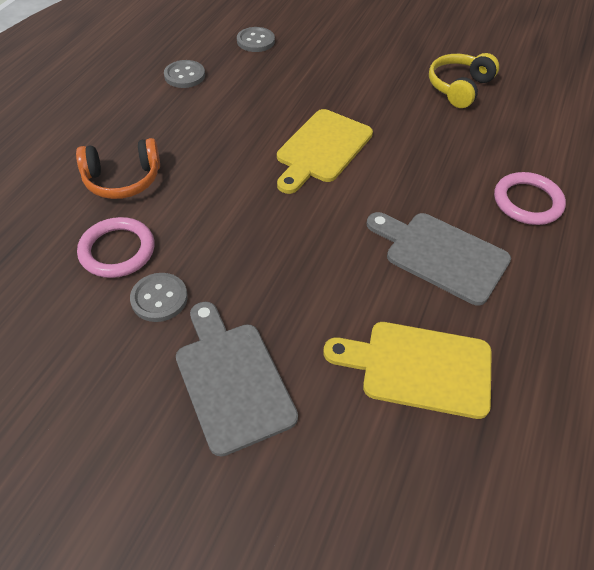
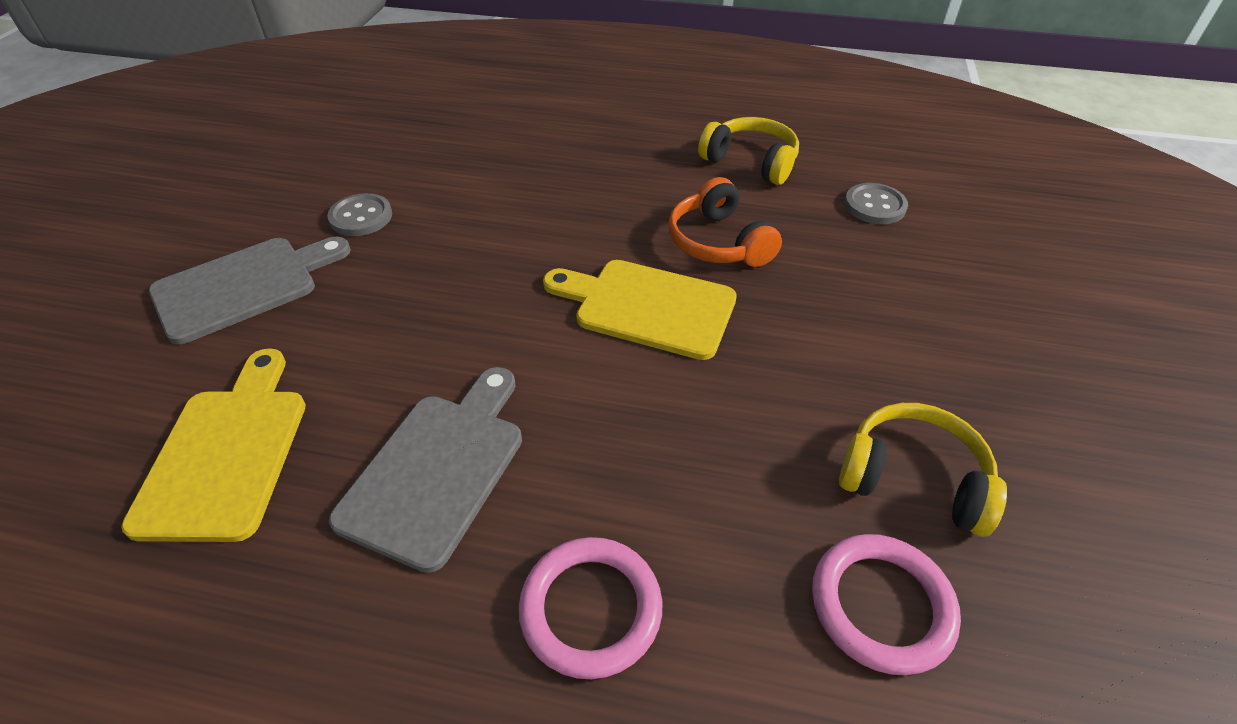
camera: 80 degrees right, 5 degrees down
orange headphones [76,138,160,199] -> orange headphones moved to [668,177,782,267]
pink ring [77,217,155,278] -> pink ring moved to [812,534,961,675]
grey button [164,60,205,88] -> yellow headphones [698,117,799,185]

